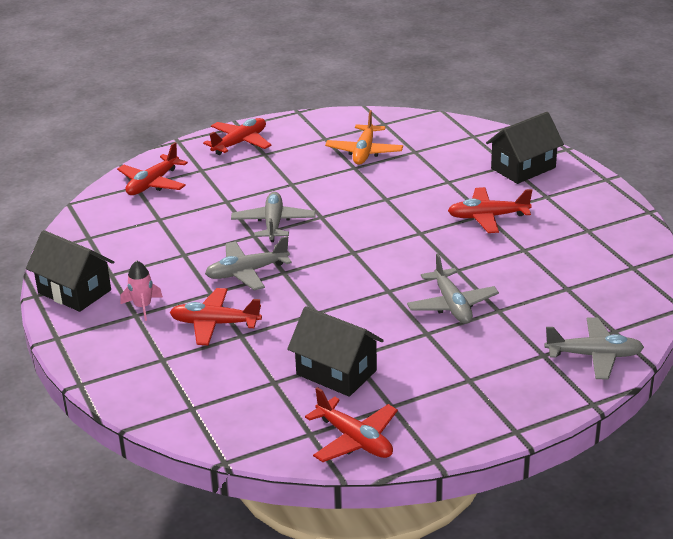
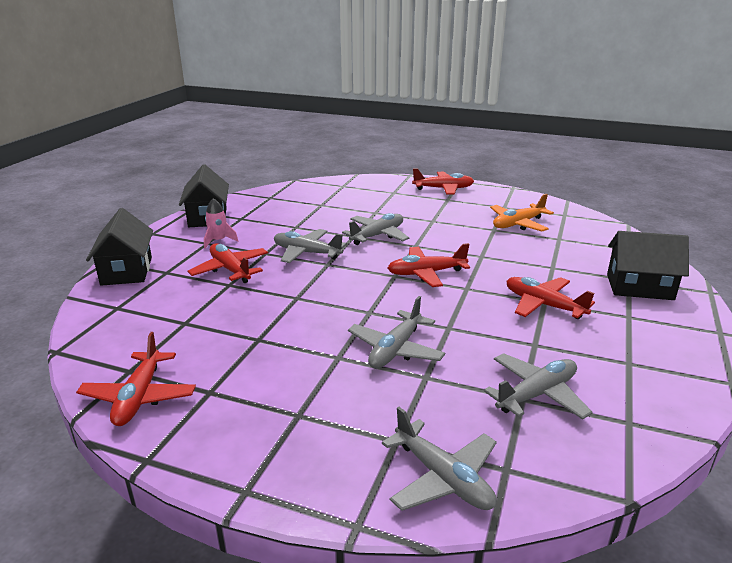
camera: 45 degrees right, 5 degrees down
red plane [117,142,188,195] -> red plane moved to [388,243,470,287]
black house [287,306,384,397] -> black house moved to [86,208,153,286]
none -> grey plane [484,353,593,420]

